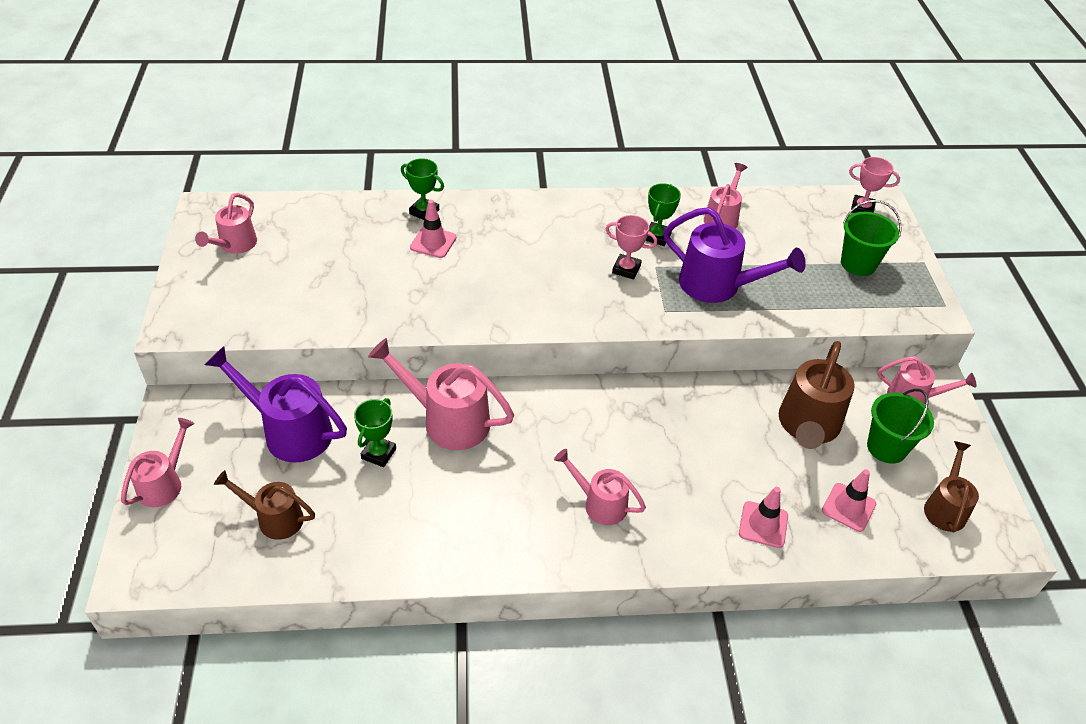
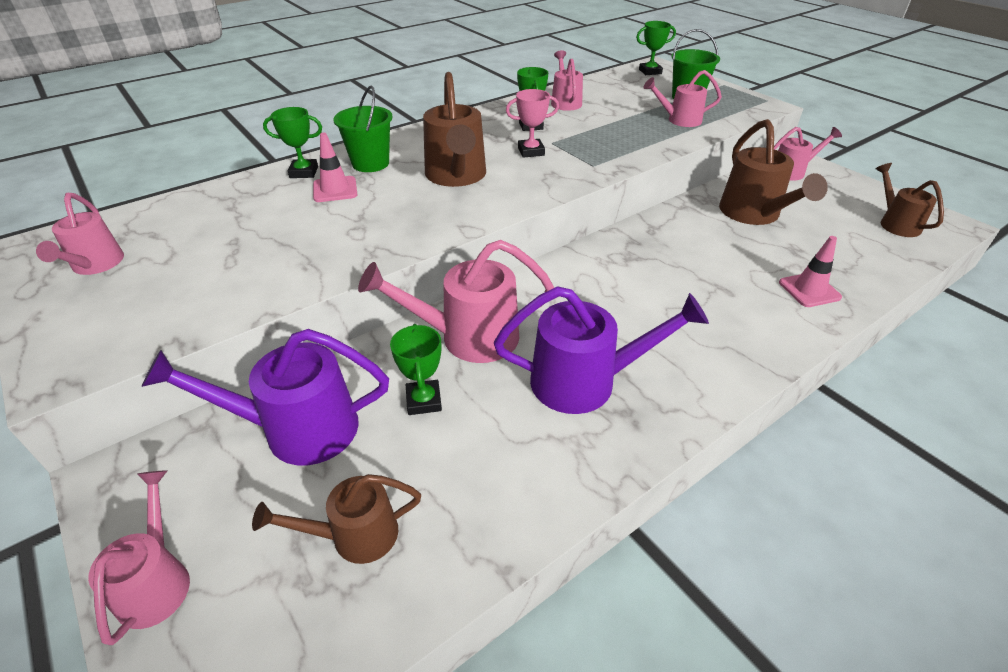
camera: 30 degrees left, 5 degrees down
pink watering can [554,449,646,525] -> pink watering can moved to [643,70,722,127]
purple watering can [663,207,806,303] -> purple watering can moved to [494,286,709,414]
pink traffic cone [822,469,876,532] -> none
pink trophy [849,157,900,213] -> green trophy [636,21,676,75]
green bucket [867,389,934,464] -> green bucket moved to [333,86,393,172]
none -> brown watering can [423,72,486,187]

